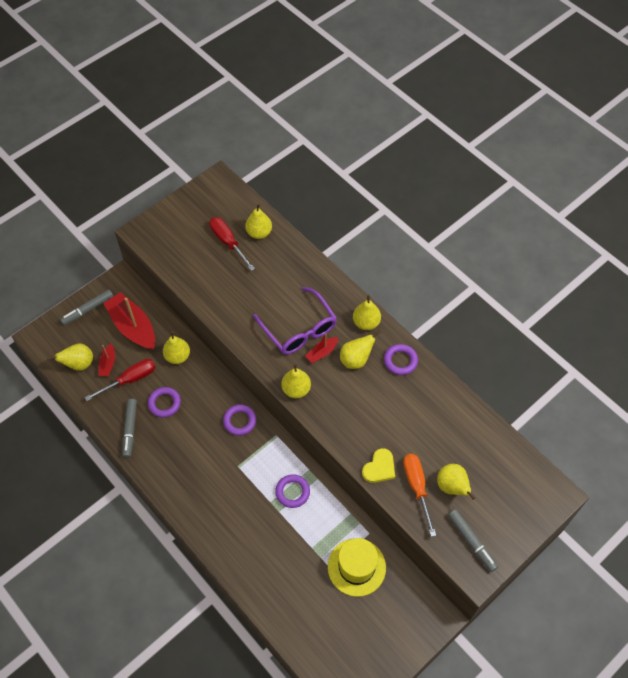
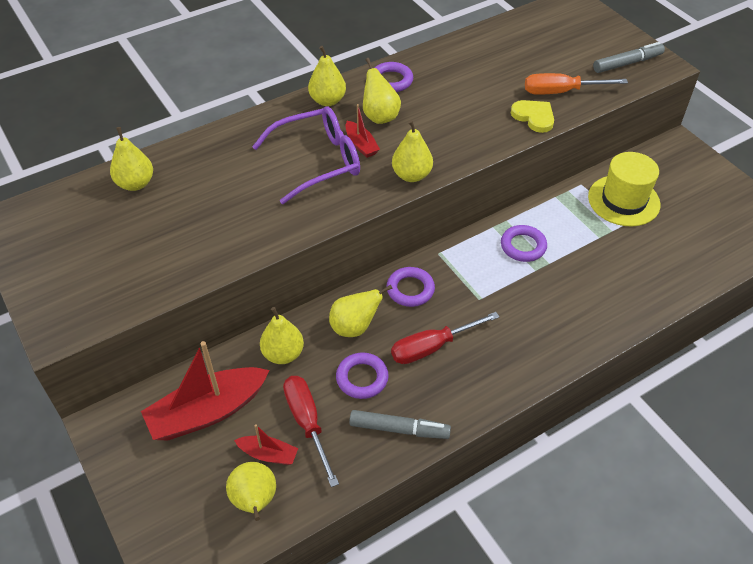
camera: 80 degrees left, 10 degrees down
grey marker [60,289,113,325] -> none
red screwdriver [209,217,255,271] -> red screwdriver moved to [391,312,499,364]
yellow pear [437,464,475,500] -> yellow pear moved to [329,285,393,337]

